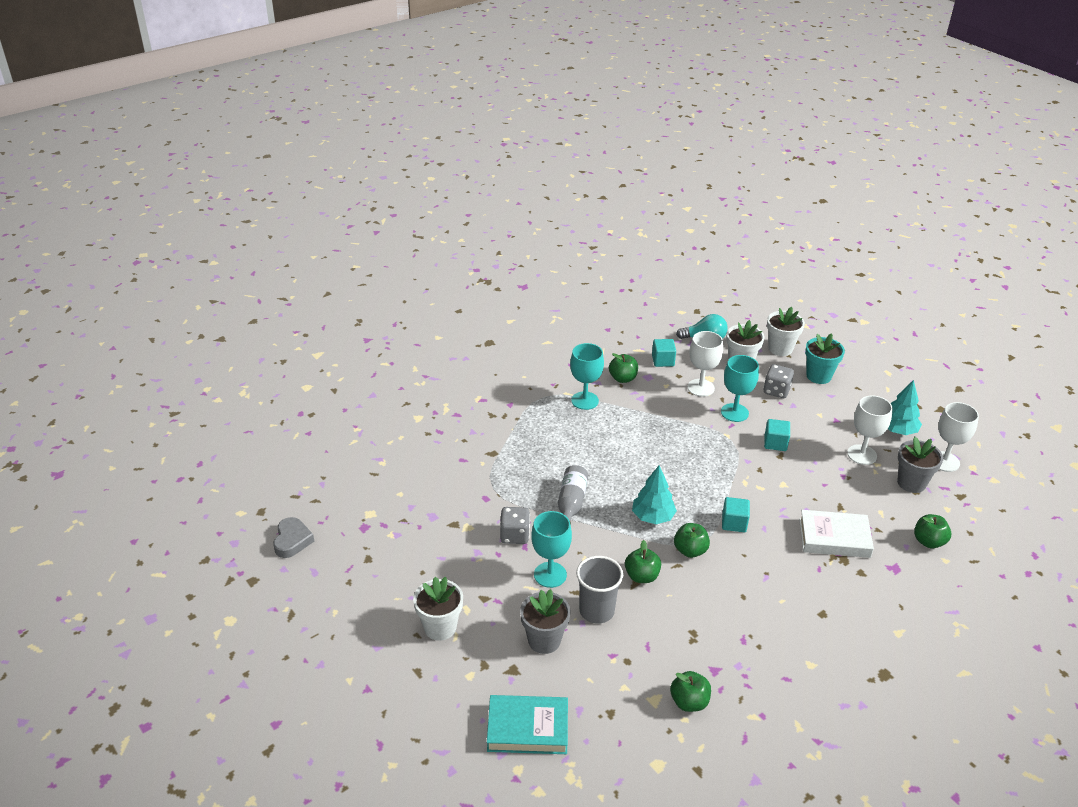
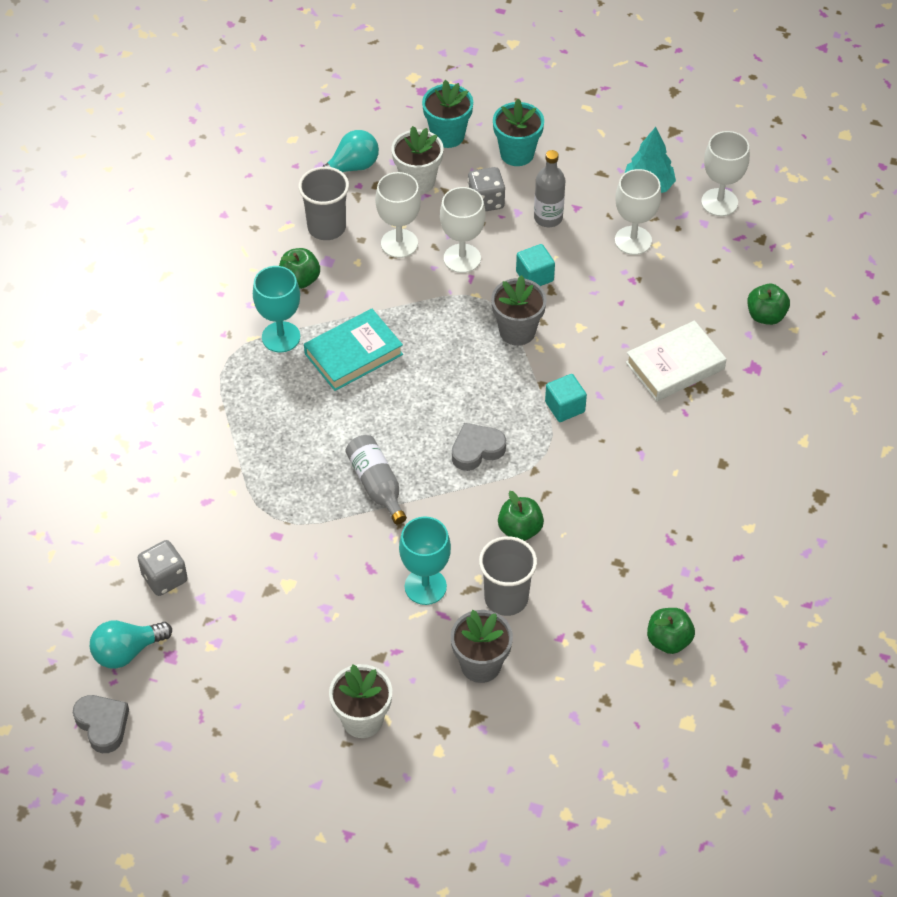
camera: 35 degrees left, 15 degrees up
turquoise book [487,695,568,754] -> turquoise book moved to [304,309,403,391]
grey dice [500,507,530,544] -> grey dice moved to [138,540,188,596]
turquoise tree [632,465,677,524] -> grey heart [452,423,506,471]
turquoise cube [652,339,676,367] -> grey cup [298,167,349,240]
green apple [674,523,710,558] -> none
turquoise goblet [721,355,759,422] -> white goblet [440,187,485,273]
white flower pot [767,307,805,356] -> turquoise flower pot [422,80,473,148]
grey flower pot [897,437,943,493] -> grey flower pot moved to [491,275,547,346]
none -> turquoise light bulb [90,620,172,669]
none -> grey bottle [534,150,565,227]

